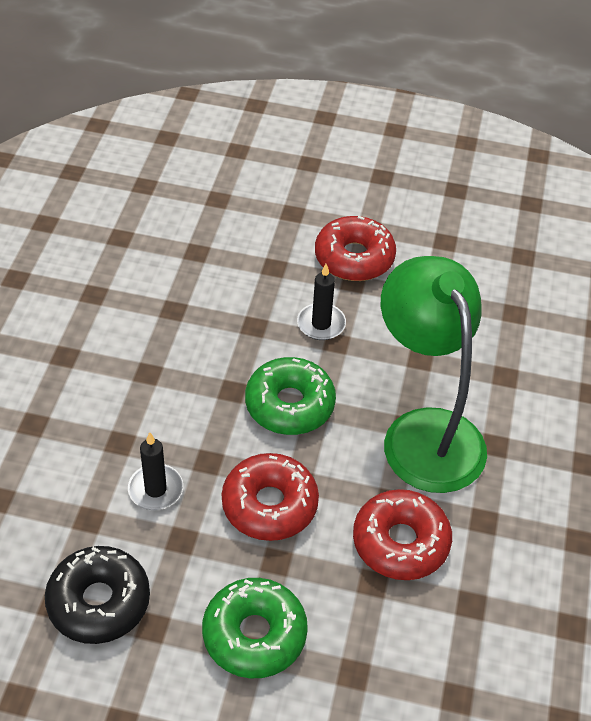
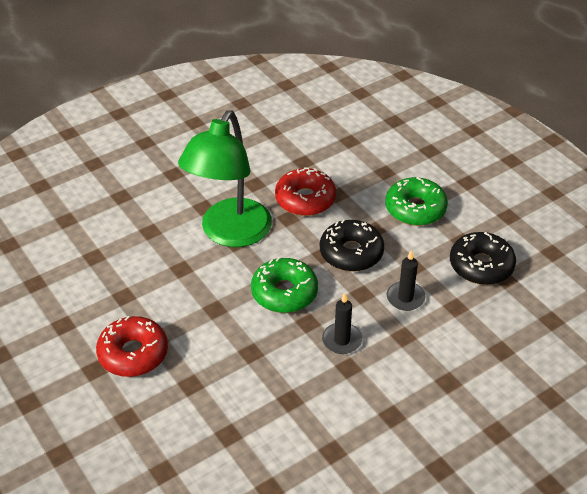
camera: 135 degrees left, 5 degrees down
red donut [222,453,319,541] -> black donut [320,219,385,272]
black candle [297,264,346,340] -> black candle moved to [322,293,362,354]

